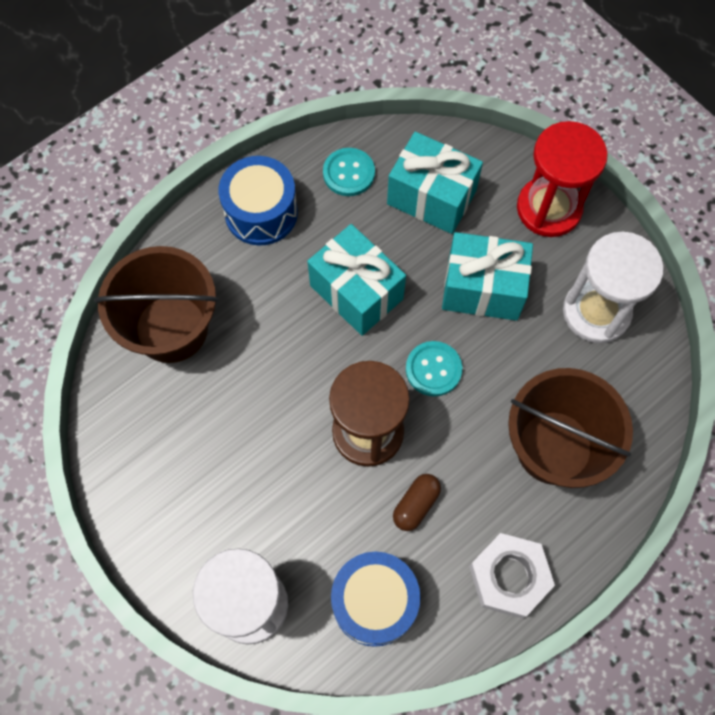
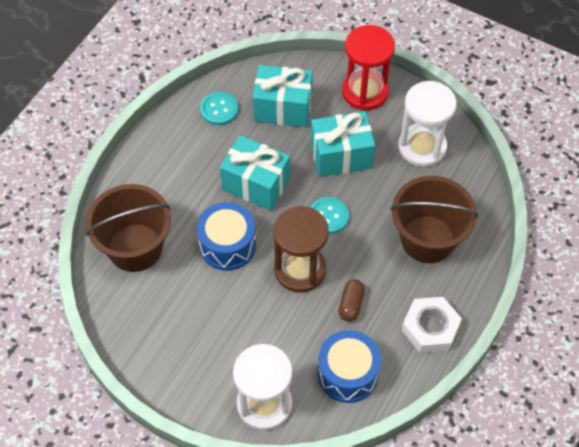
camera: 20 degrees left, 10 degrees down
blue drum [218,156,298,245] -> blue drum moved to [197,202,256,270]

